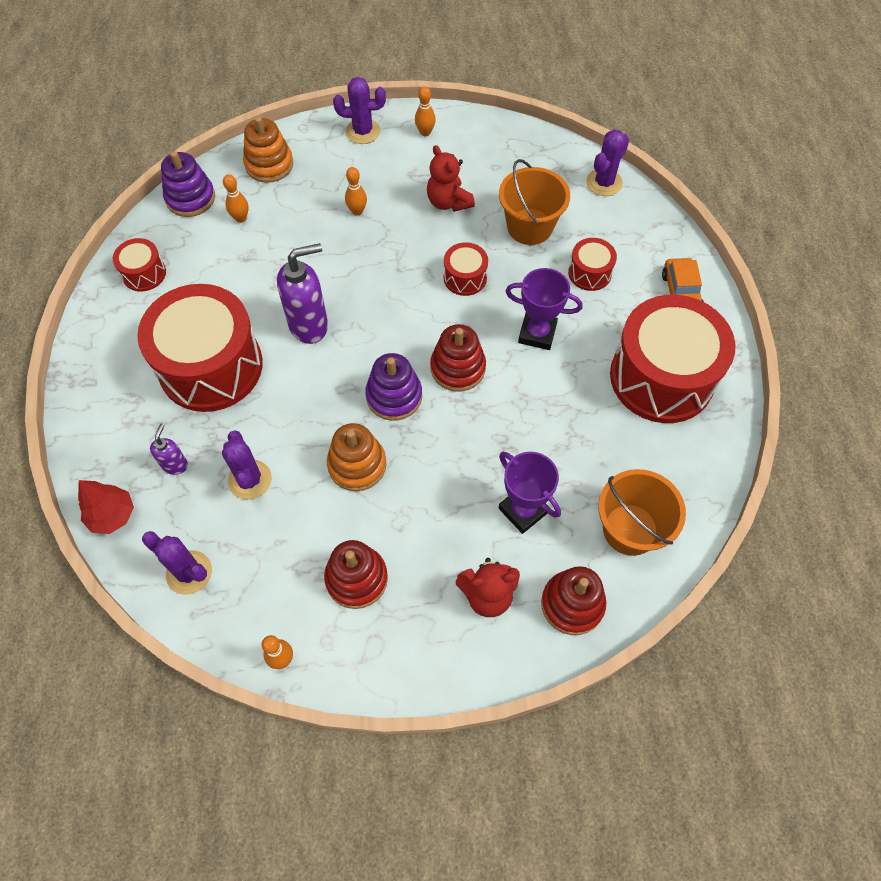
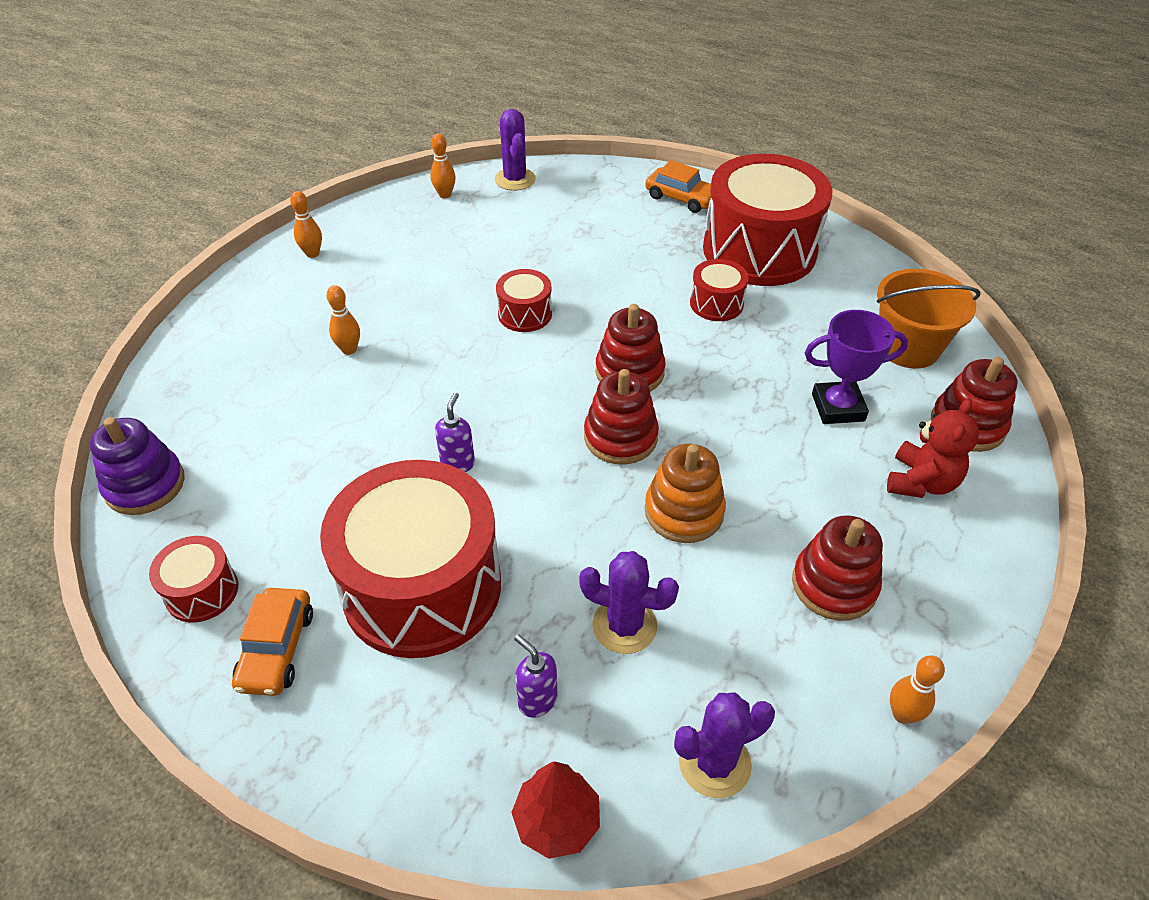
camera: 55 degrees left, 15 degrees down
orange bowling pin [223,174,249,223] -> orange bowling pin moved to [430,134,456,198]
orange stacking toy [243,117,293,183] -> none
purple soap dispenser [277,243,328,344] -> purple soap dispenser [435,392,475,472], size x0.51
purple cactus [333,77,386,144] -> none
purple stacking toy [365,353,422,421] -> red stacking toy [584,369,659,465]
red teddy bear [427,145,475,212] -> none
orange bucket [499,159,570,245] -> none
purple trophy [505,268,583,350] -> none
red drum [568,238,617,291] -> red drum moved to [690,259,749,321]
none -> orange car [232,588,313,696]

